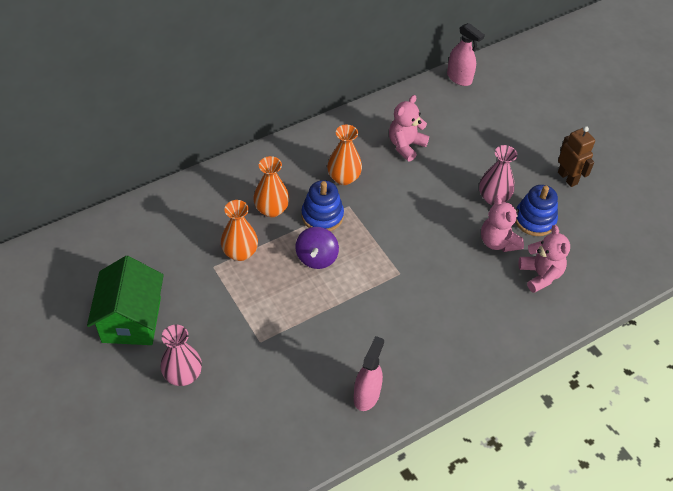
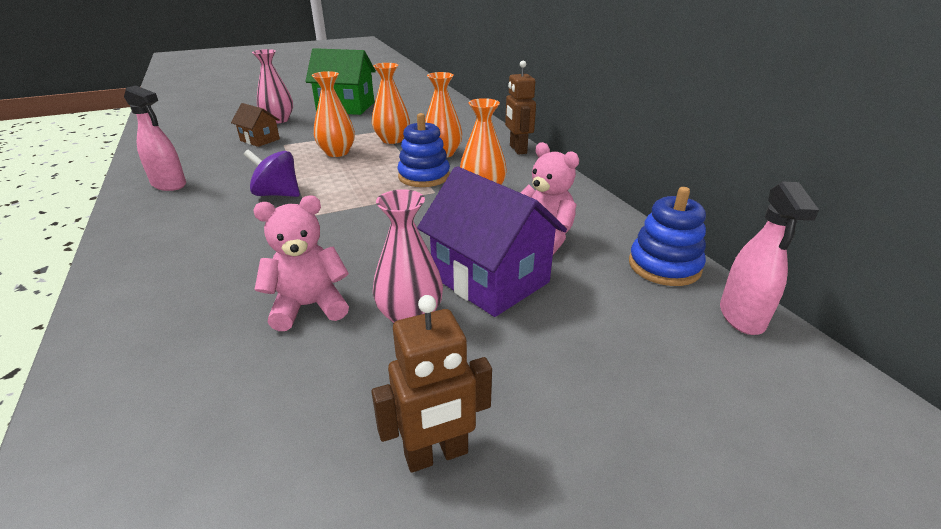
camera: 100 degrees right, 20 degrees down
purple spinning top [295,227,339,269] -> purple spinning top moved to [244,149,300,197]
pink spray bottle [447,23,485,86] -> pink spray bottle turned 45 degrees counterclockwise [720,181,819,335]
blue stacking toy [515,185,558,236] -> blue stacking toy moved to [629,187,706,286]
pink teddy bear [519,225,570,293] -> none
none -> brown house [231,103,280,147]
none -> orange vase [312,71,355,157]
none -> purple house [417,166,567,317]
none -> brown robot [505,61,536,155]

